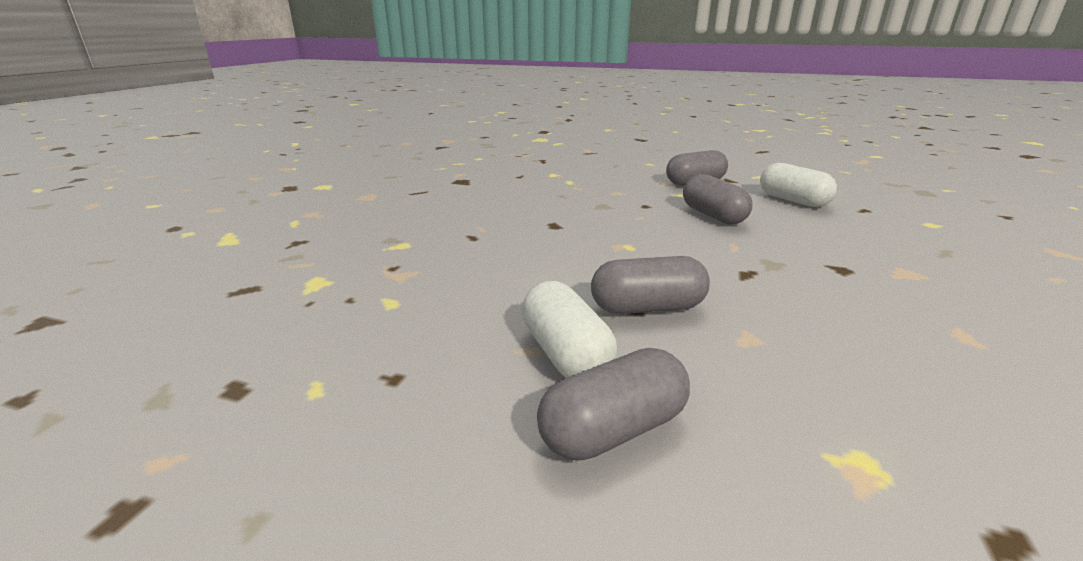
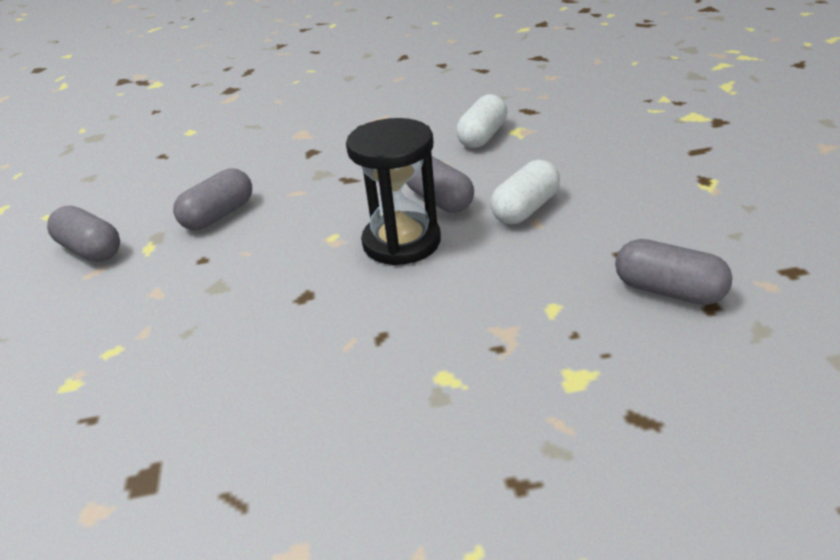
camera: 115 degrees left, 10 degrees up
grey capsule [537,348,690,460] -> grey capsule moved to [615,239,733,305]
white capsule [760,163,837,207] -> white capsule moved to [456,94,507,148]
none -> black hourglass [346,118,441,266]

